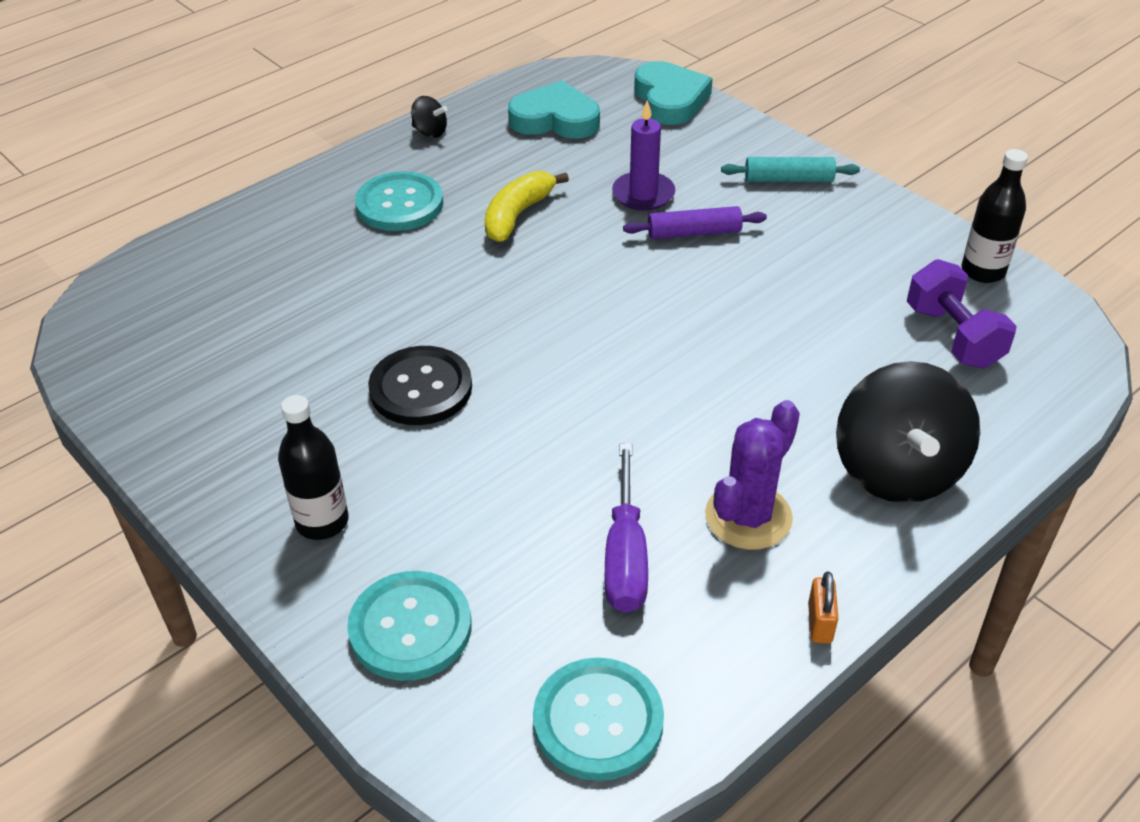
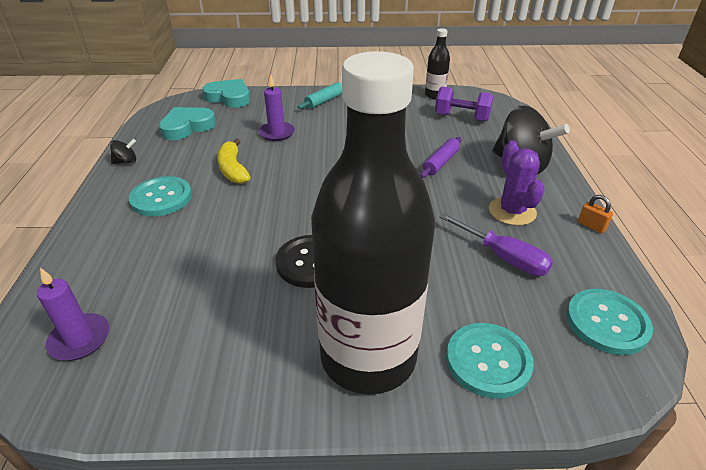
camera: 50 degrees left, 5 degrees down
black bottle [278,395,348,540] -> black bottle [311,51,435,395], size x2.45
purple rolling pin [623,206,767,239] -> purple rolling pin moved to [420,137,462,178]
none -> purple candle [37,268,109,361]

